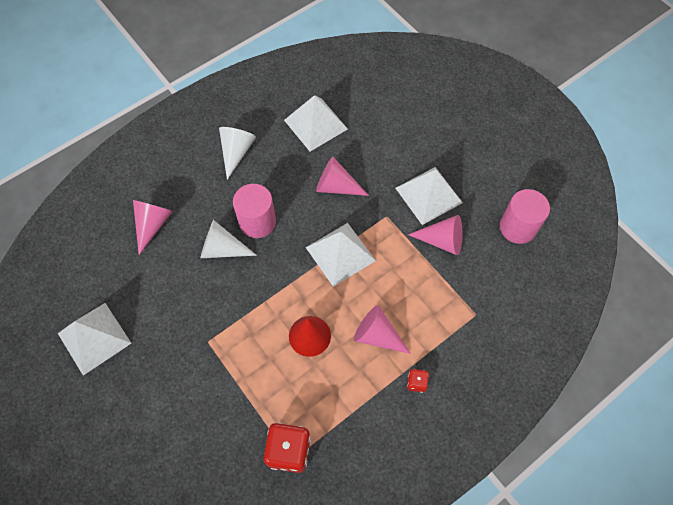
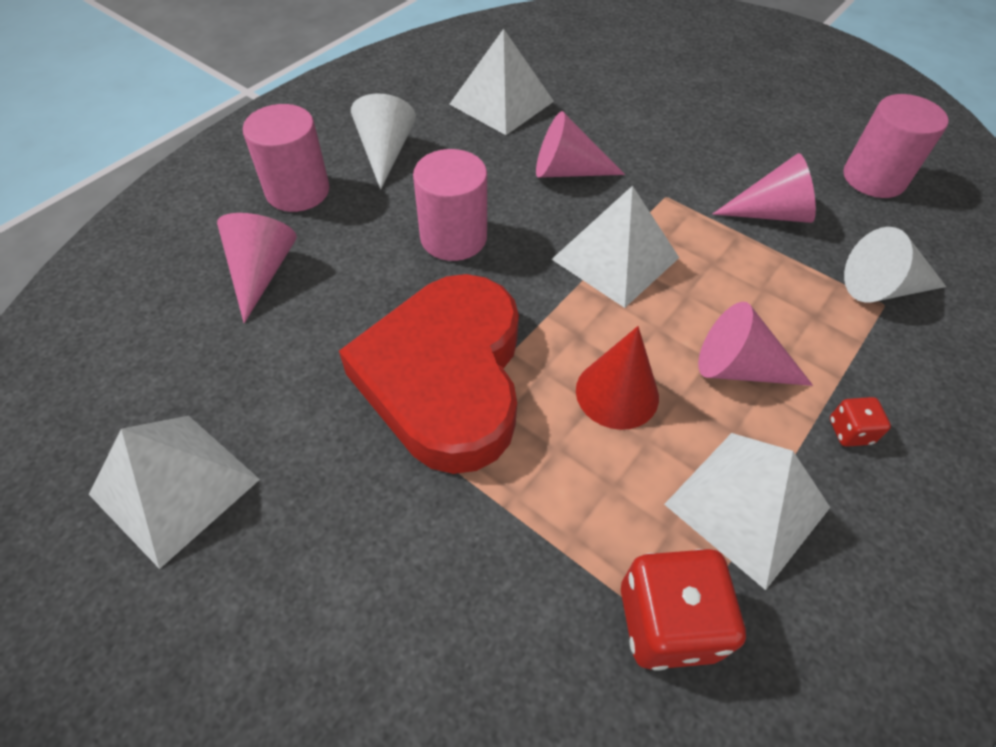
camera: 15 degrees left, 10 degrees down
white cone [201,220,257,258] -> white cone moved to [844,227,946,302]
white pyramid [395,167,463,225] -> white pyramid moved to [664,433,830,590]
none -> pink cylinder [243,104,330,212]
none -> red heart [339,274,519,474]

